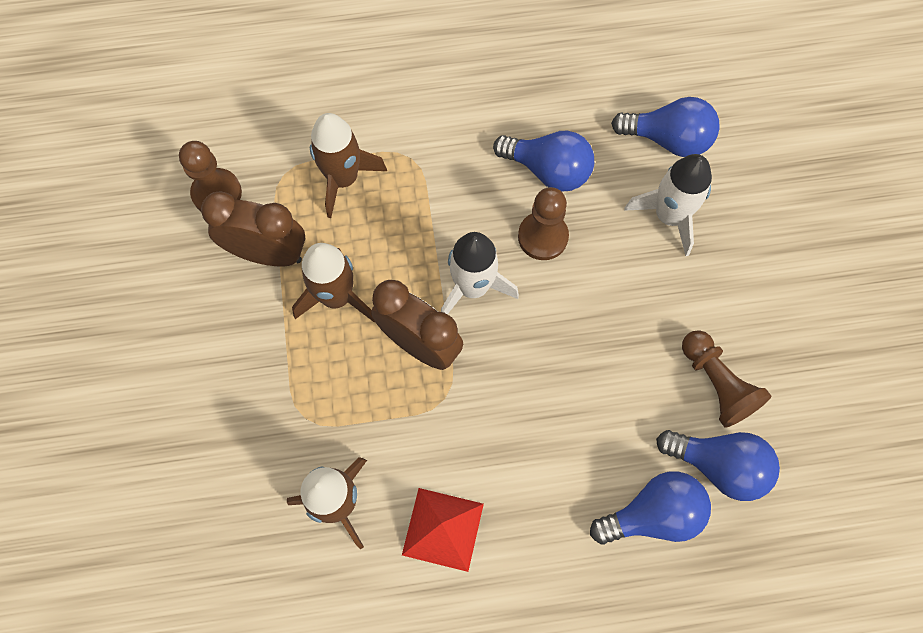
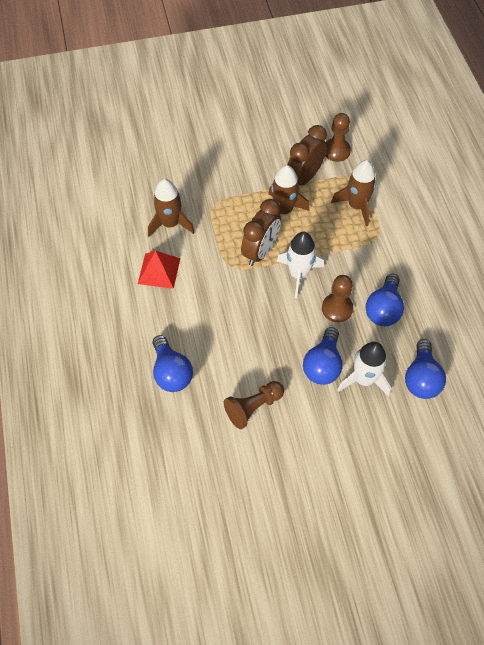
camera: 85 degrees right, 10 degrees down
brown clock [201,191,306,266] -> brown clock turned 150 degrees counterclockwise [287,125,327,185]
blue light bulb [656,430,780,501] -> blue light bulb moved to [303,327,343,385]

